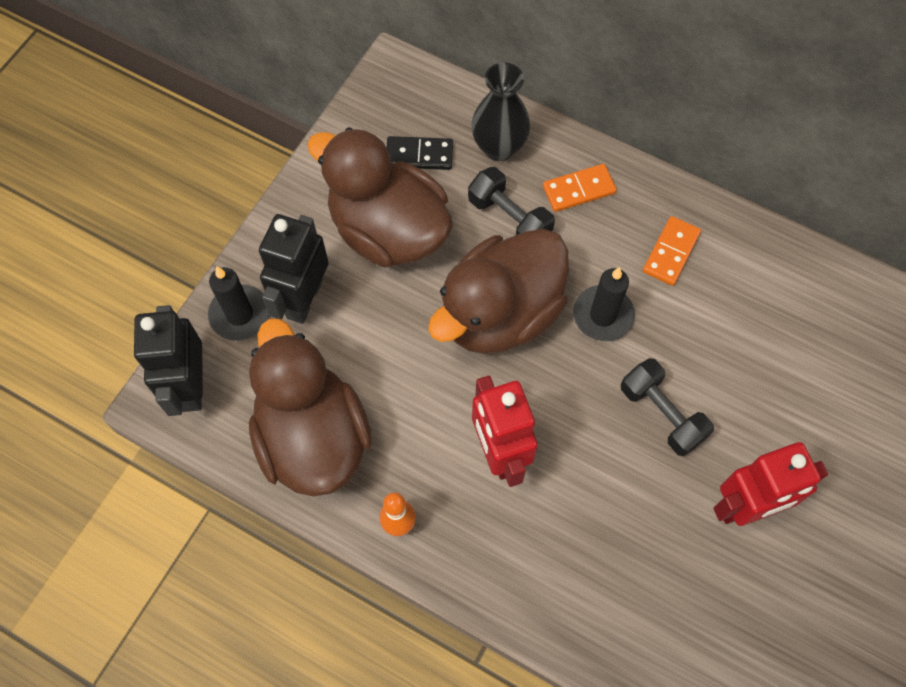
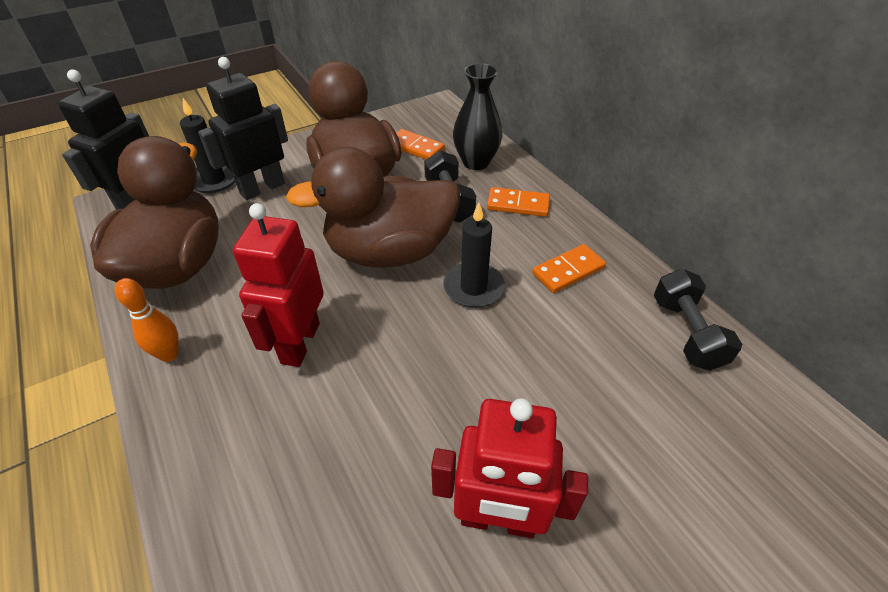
camera: 30 degrees right, 20 degrees down
black domino [386,136,453,170] -> orange domino [396,129,445,160]
black dumbbell [621,358,714,456] -> black dumbbell moved to [654,269,742,371]

